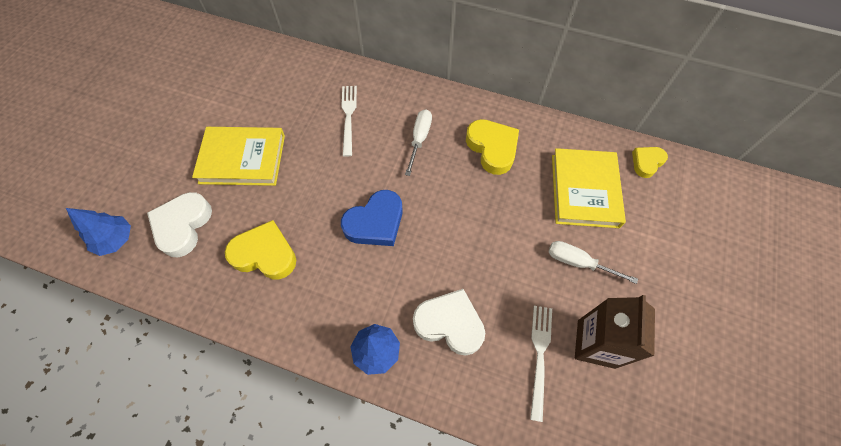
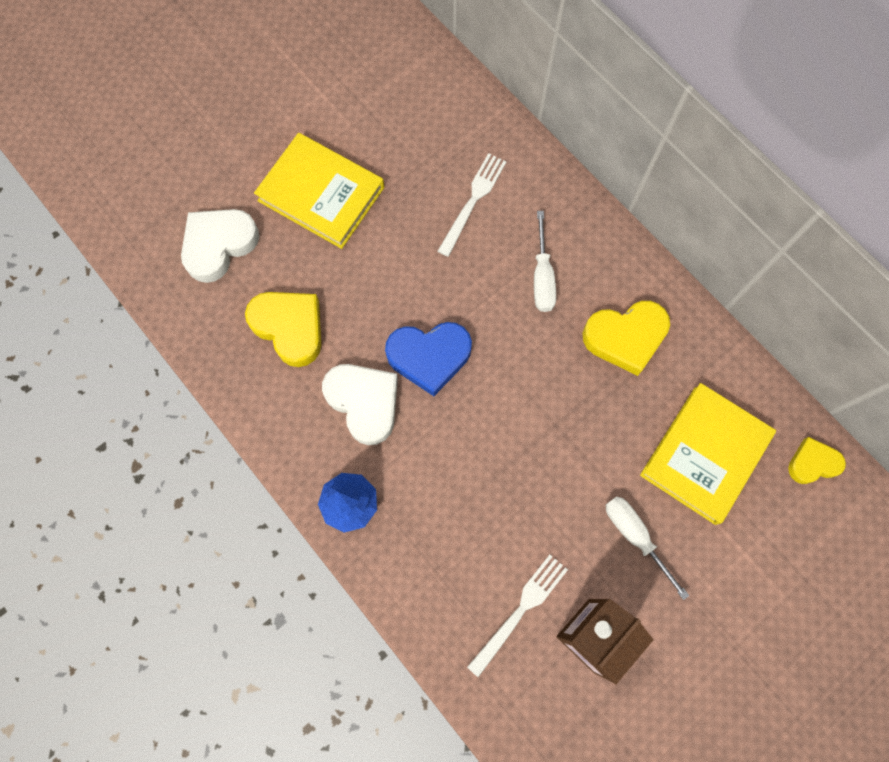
camera: 30 degrees right, 10 degrees up
blue tree [66,208,131,256] -> none
white screwdriver [405,109,432,176] -> white screwdriver turned 135 degrees clockwise [534,211,556,312]
white heart [413,289,485,356] -> white heart moved to [322,364,398,445]
yellow heart [466,119,519,175] -> yellow heart turned 75 degrees clockwise [582,301,670,376]

